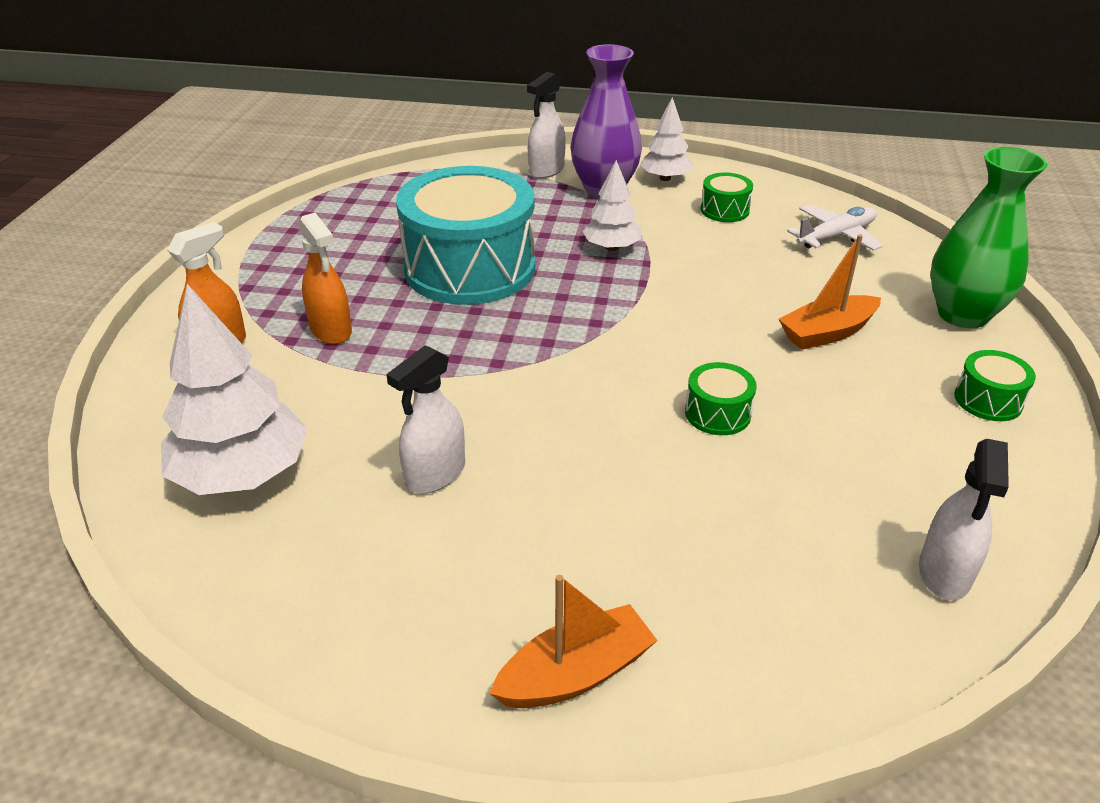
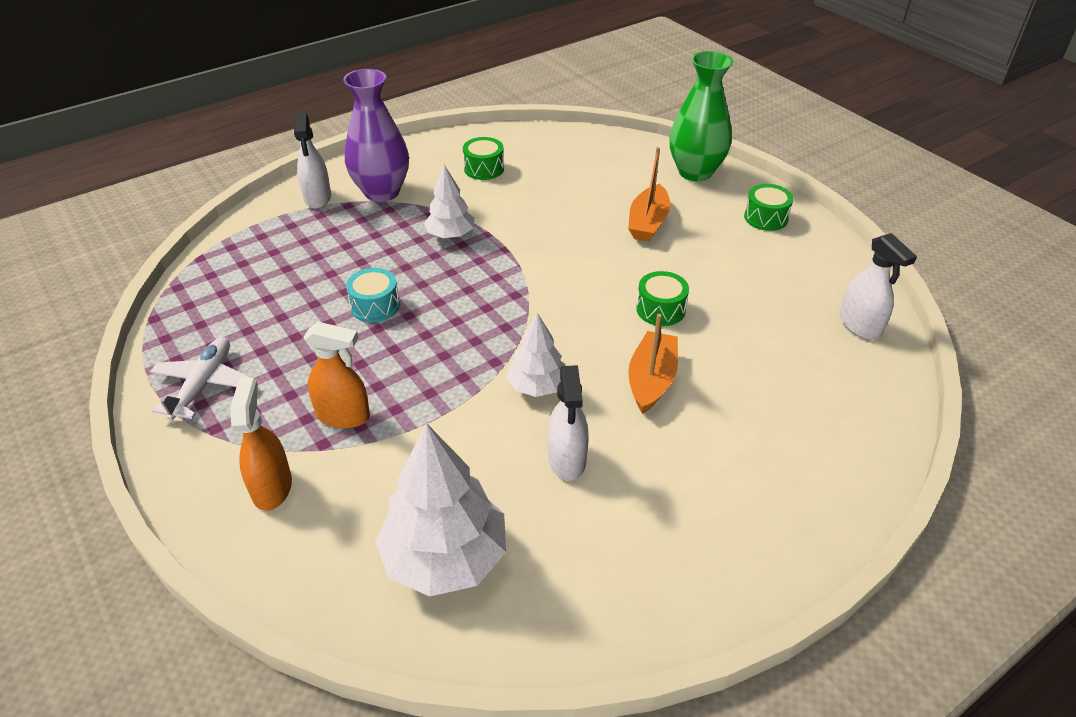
camera: 45 degrees left, 5 degrees up
turquoise drum [396,166,535,305] -> turquoise drum [346,268,400,322], size x0.41
orange boat [489,575,658,708] -> orange boat moved to [628,314,678,414]
white tree [640,97,693,181] -> white tree moved to [506,313,566,397]
white plane [787,205,882,251] -> white plane moved to [150,337,251,421]

